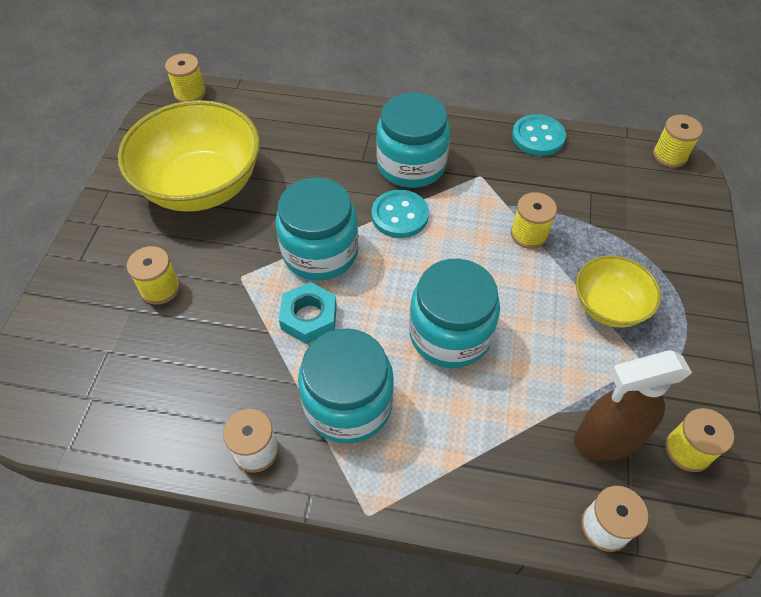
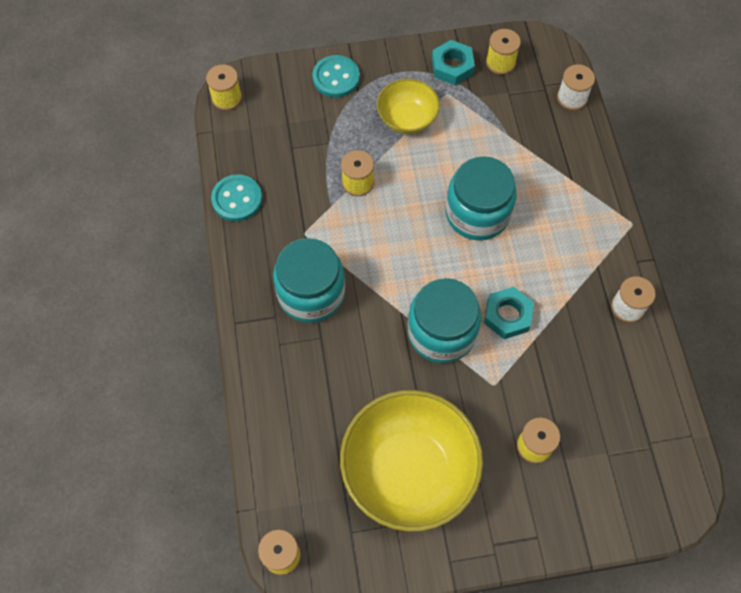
camera: 110 degrees left, 10 degrees up
turquoise jar [298,328,394,444] -> none
turquoise button [372,190,429,238] -> turquoise button moved to [312,55,360,98]
brown spray bottle [574,350,692,461] -> none
none -> turquoise nut [432,40,475,85]

